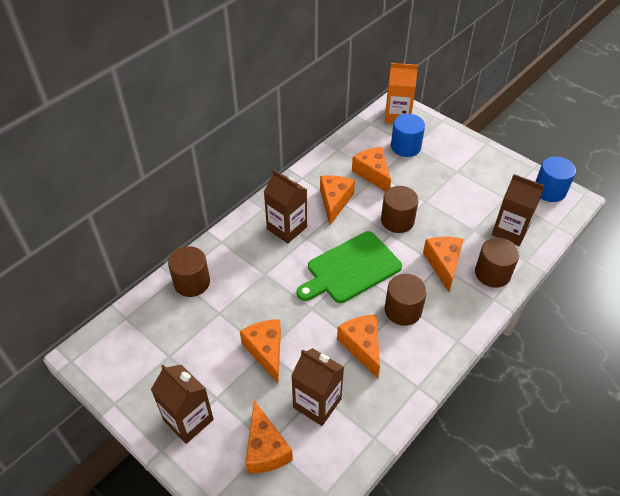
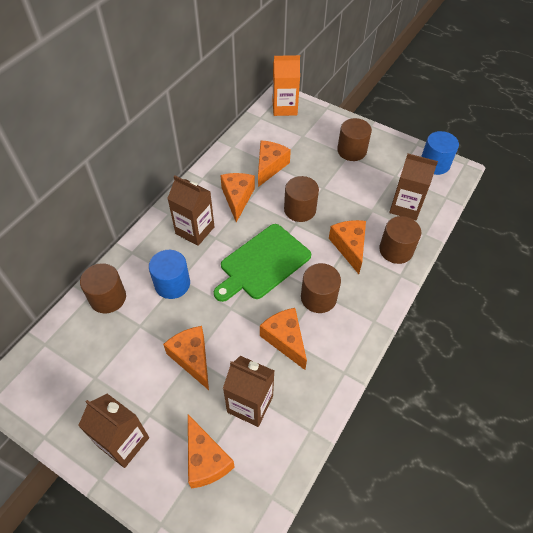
camera: 10 degrees left, 5 degrees up
orange cheese [352,147,391,192] -> orange cheese turned 60 degrees clockwise [258,141,291,187]
blue cylinder [391,114,425,157] -> blue cylinder moved to [149,250,190,299]
none -> brown cylinder [337,118,372,161]

